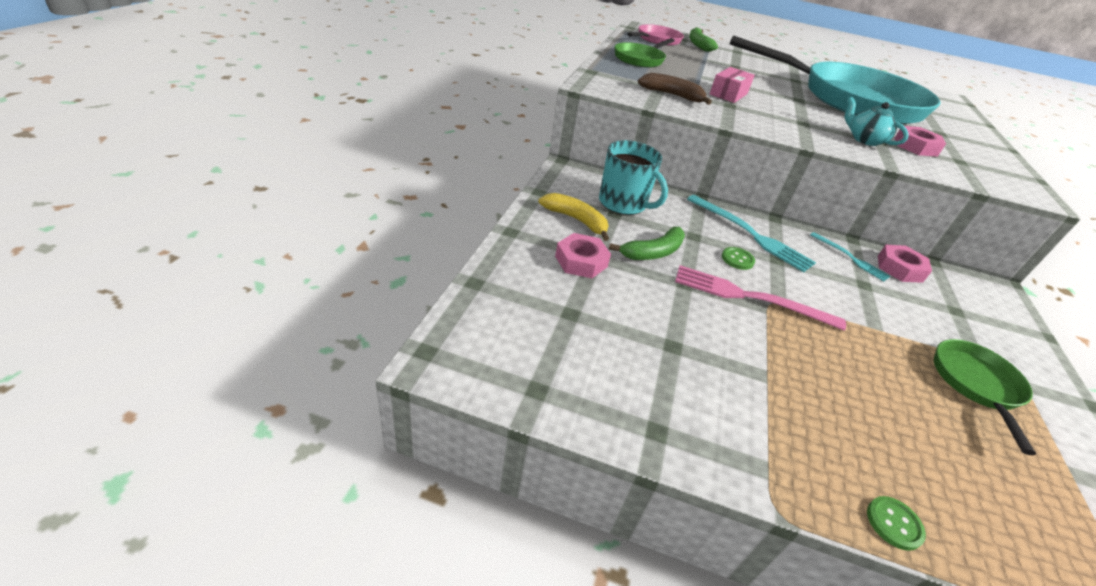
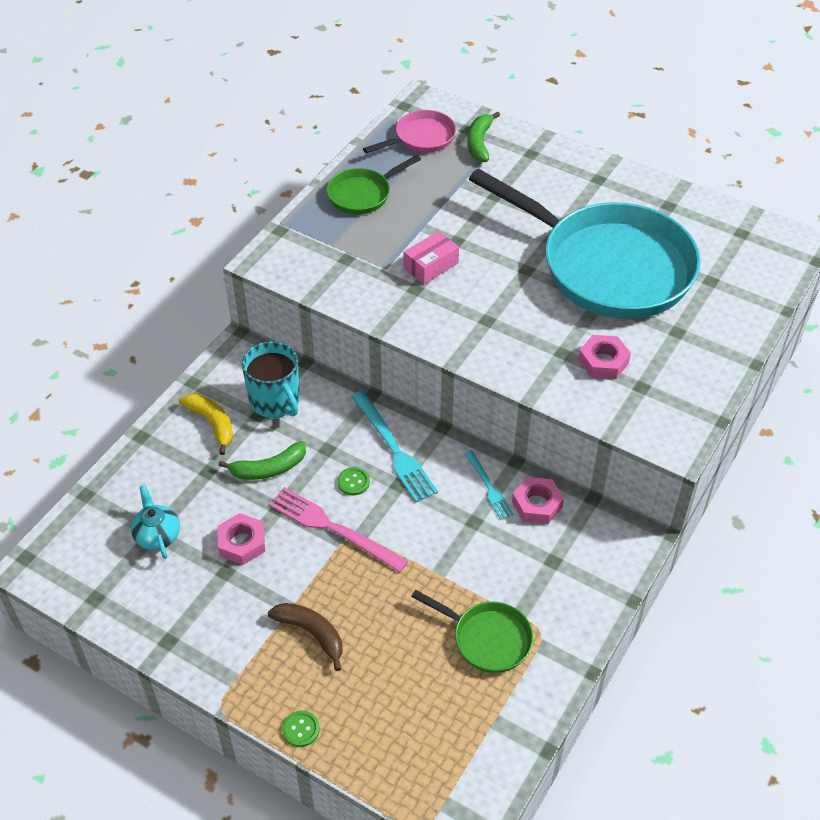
camera: 20 degrees right, 10 degrees up
pink nut [555,233,611,278] -> pink nut moved to [217,513,265,565]
brown banana [638,73,712,105] -> brown banana moved to [268,603,343,671]
turquoise teapot [845,97,909,146] -> turquoise teapot moved to [131,485,180,559]
green pan [934,339,1036,455] -> green pan turned 90 degrees clockwise [411,590,533,673]

